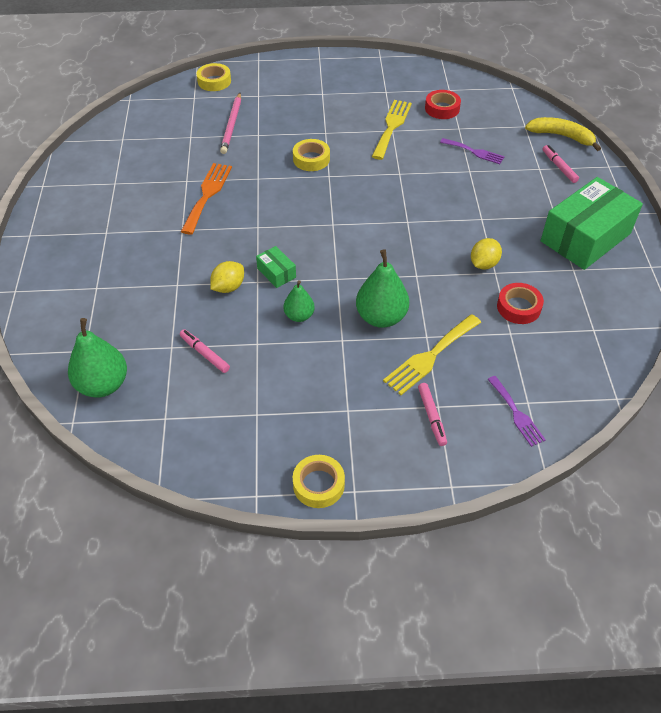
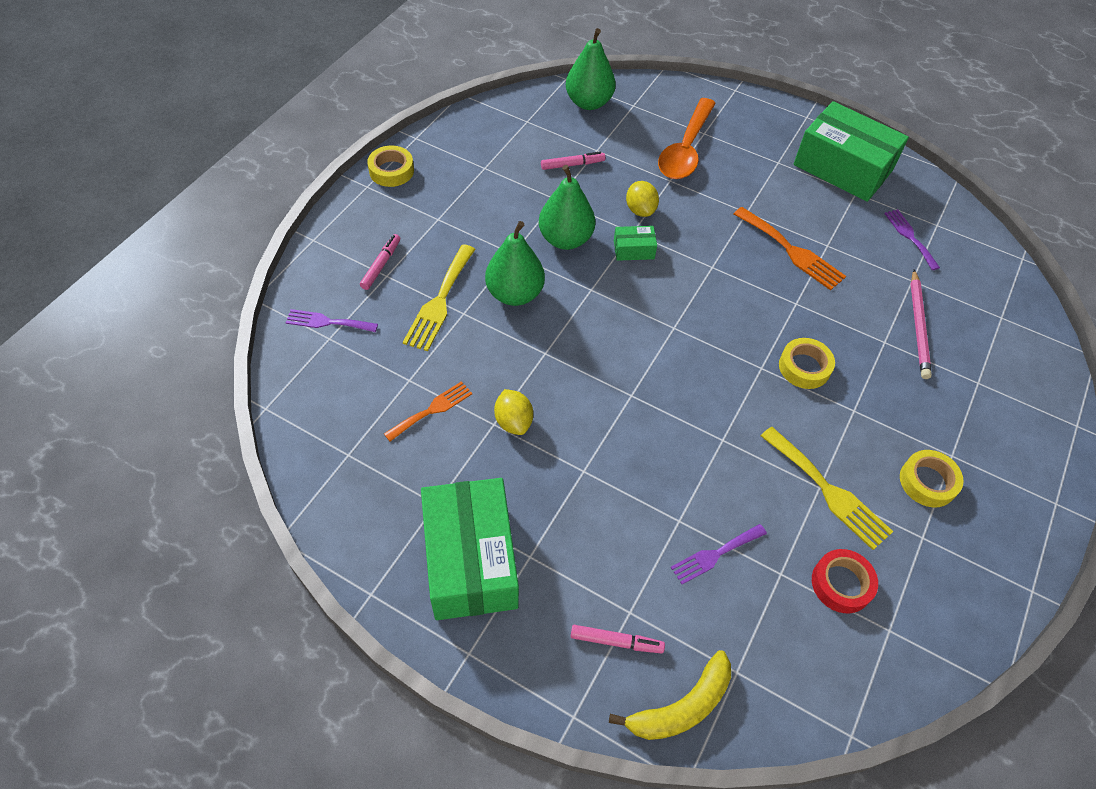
camera: 120 degrees right, 5 degrees up
yellow tape [196,63,231,91] -> yellow tape moved to [900,450,964,507]
pink pencil [220,93,241,154] -> pink pencil turned 120 degrees counterclockwise [910,270,932,379]
green pear [283,280,315,322] -> green pear [539,165,595,250], size x1.69
yellow fork [383,314,481,395] -> yellow fork turned 150 degrees counterclockwise [403,244,476,351]
pink marker [418,383,447,446] -> pink marker turned 90 degrees clockwise [360,234,400,290]
red tape [497,283,544,324] -> orange fork [384,381,472,441]
none -> orange spoon [658,98,716,179]
none -> green box [794,101,909,202]
none -> purple fork [884,209,940,270]

